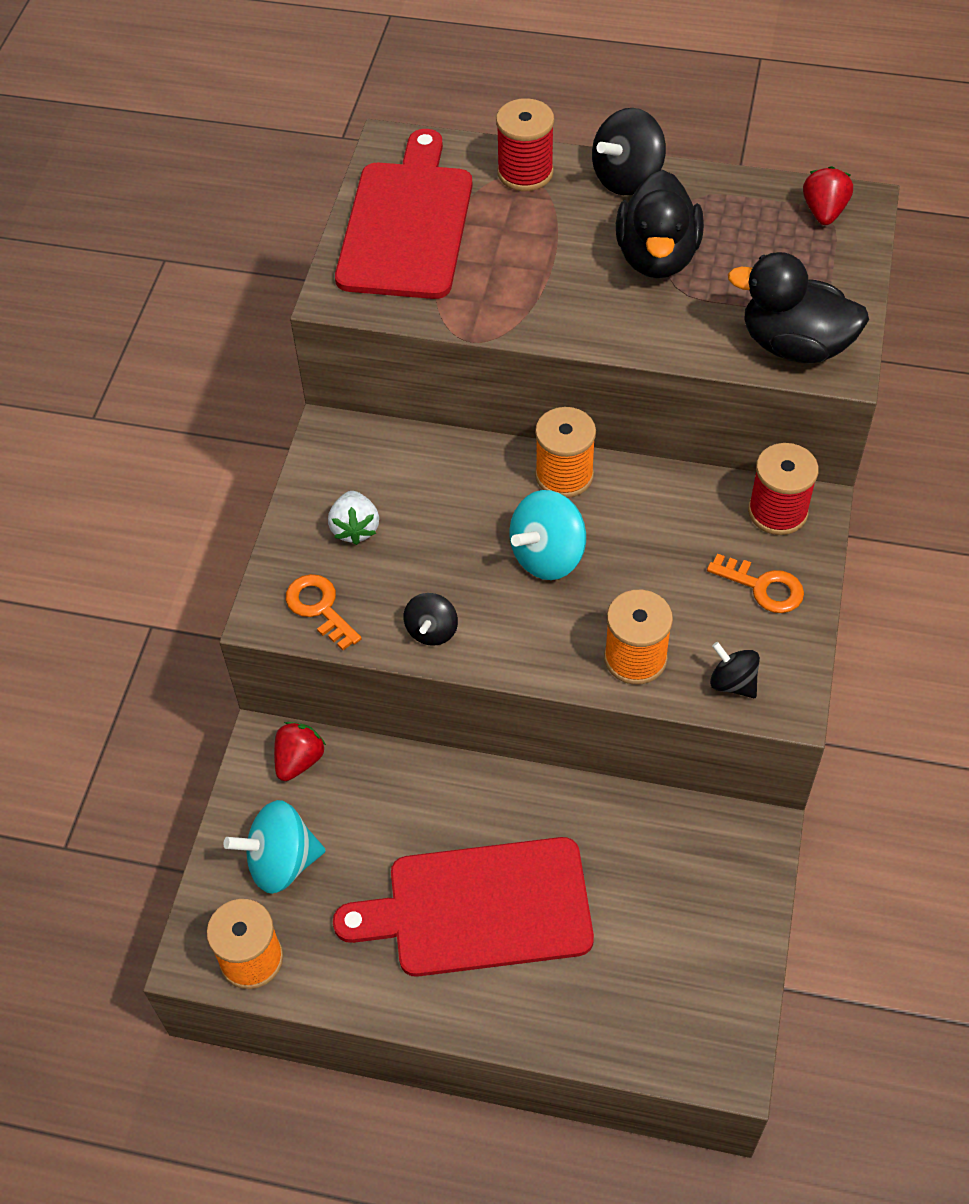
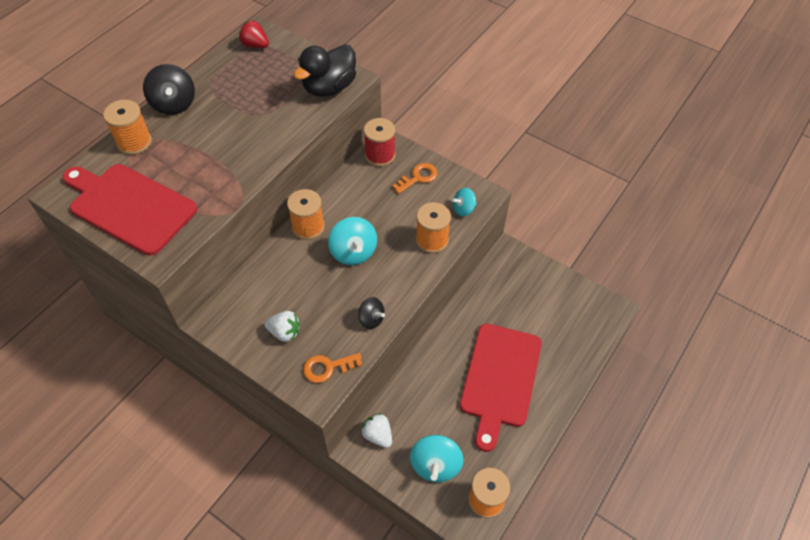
camera: 70 degrees left, 0 degrees up
red strawberry [274,722,326,781] -> white strawberry [361,413,392,448]
red spool [496,98,554,191] -> orange spool [103,100,152,155]
black duck [616,170,704,278] -> none
black spinning top [710,642,760,698] -> turquoise spinning top [451,188,477,216]

